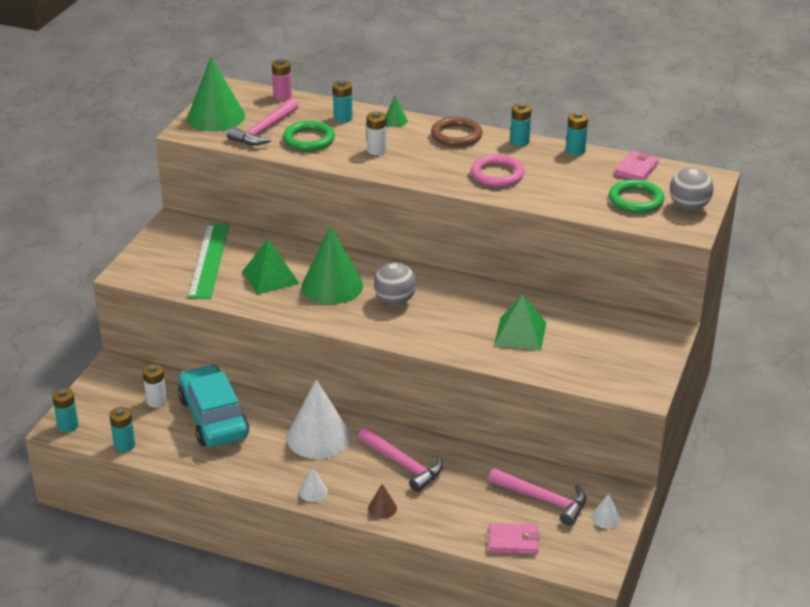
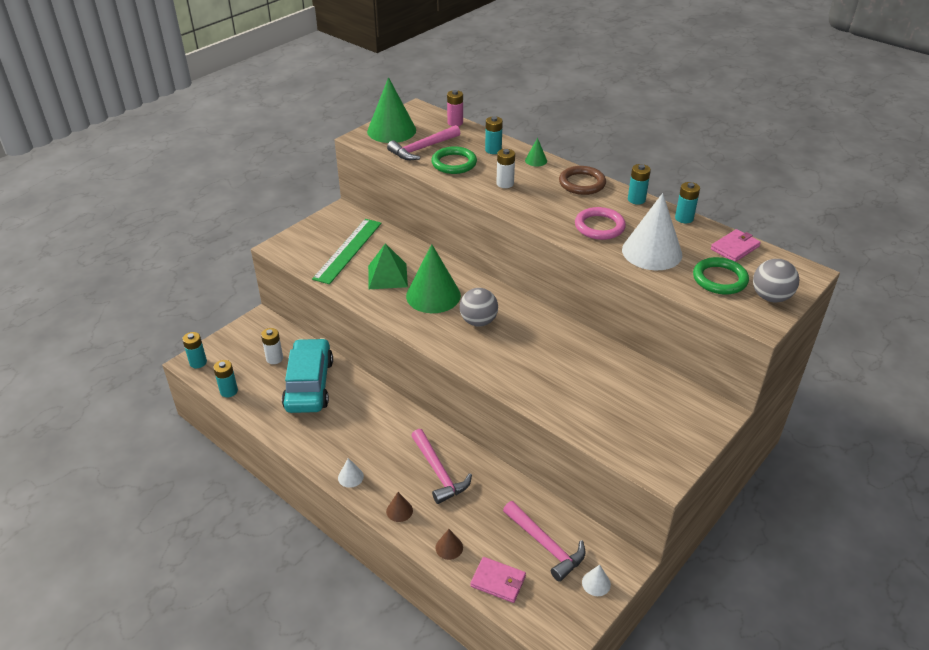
camera: 20 degrees right, 5 degrees up
white cone [287,380,351,459] -> white cone moved to [622,193,682,270]
green pyramid [494,294,546,351] -> none
none -> brown cone [435,529,463,560]

